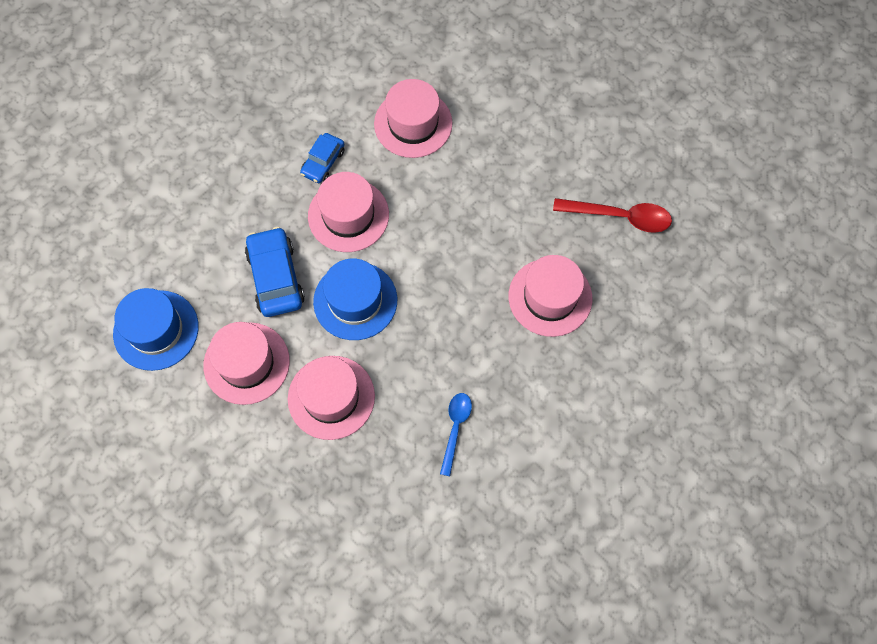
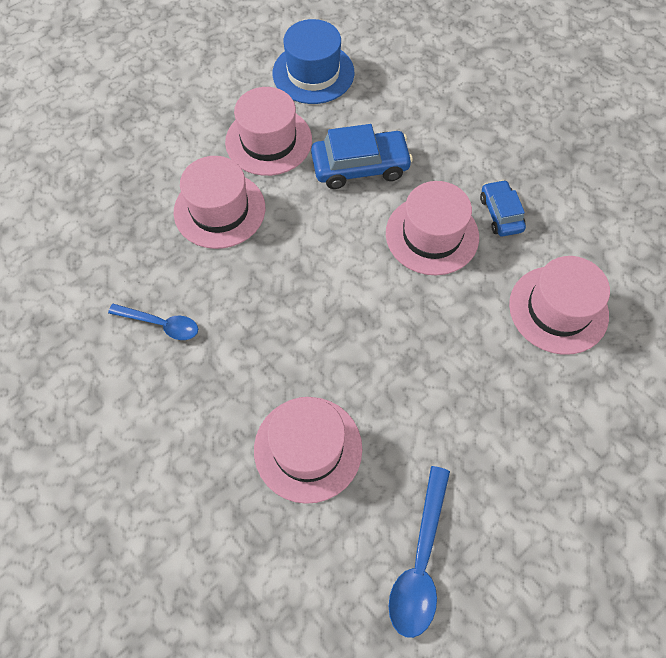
camera: 95 degrees right, 5 degrees down
blue car [300,133,344,183] -> blue car turned 45 degrees clockwise [480,180,526,237]
blue hat [313,259,397,340] -> none
red spoon [553,198,672,233] -> blue spoon [388,466,450,638]

